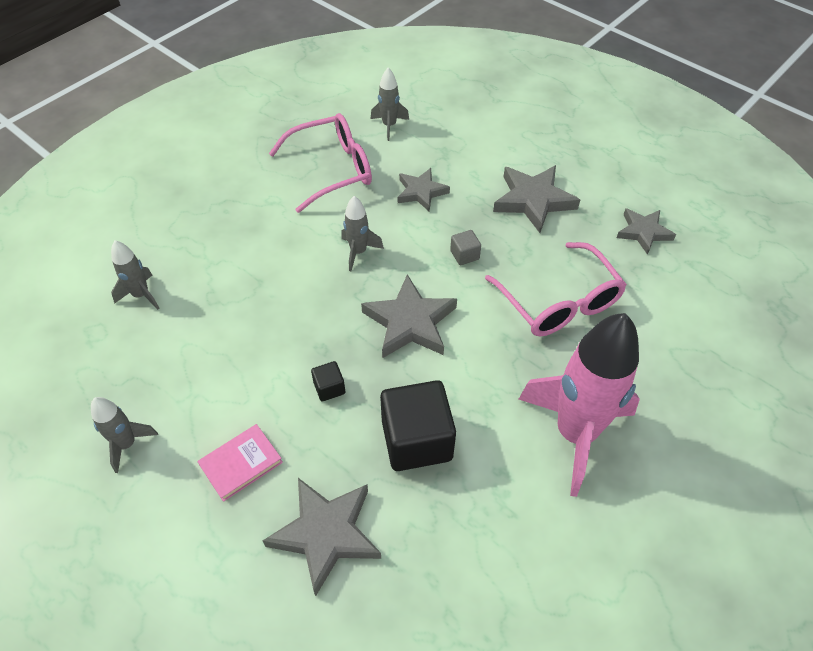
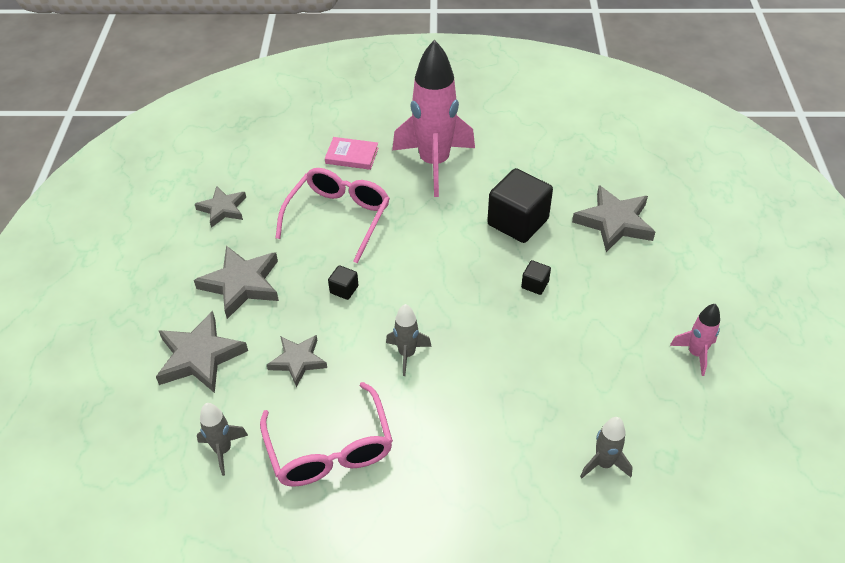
camera: 130 degrees left, 5 degrees down
grey rocket [91,397,158,473] -> pink rocket [670,304,720,376]
pink book [197,424,283,502] -> pink book moved to [325,137,378,170]
pink glasses [269,113,372,213] -> pink glasses turned 135 degrees counterclockwise [260,382,393,487]
grey star [361,274,457,358] -> grey star moved to [156,311,248,393]
grey cube [450,230,481,265] -> black cube [328,265,359,300]

